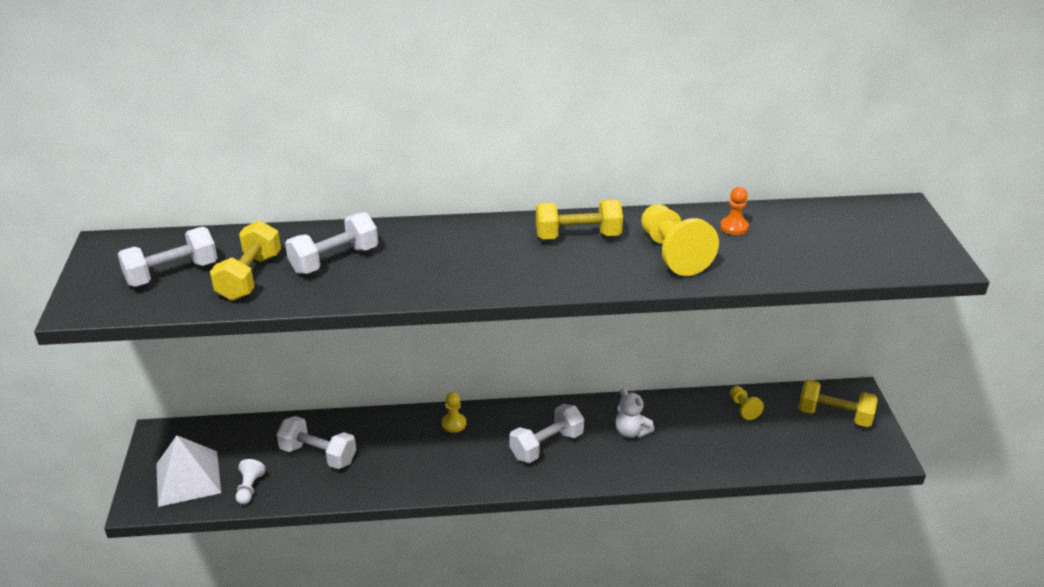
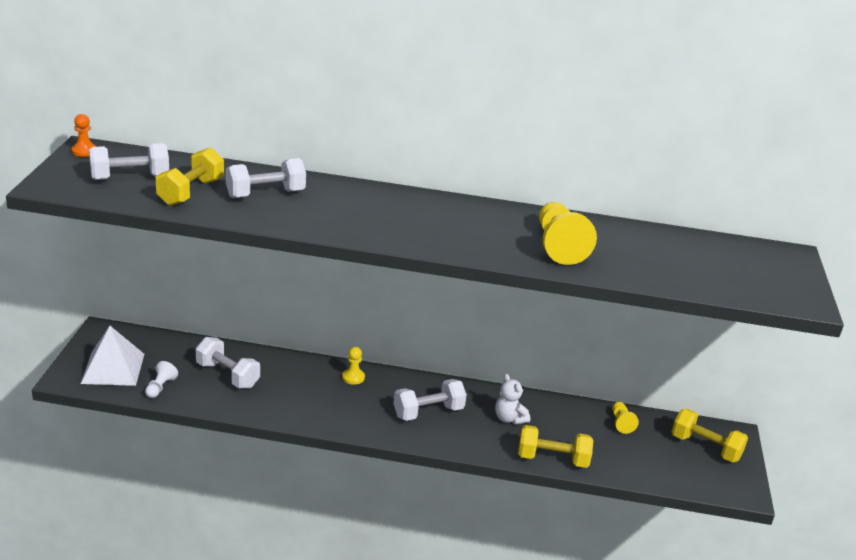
camera: 10 degrees right, 5 degrees down
yellow dumbbell [536,200,623,239] -> yellow dumbbell moved to [518,425,593,468]
orange pawn [720,187,749,235] -> orange pawn moved to [72,114,97,157]

